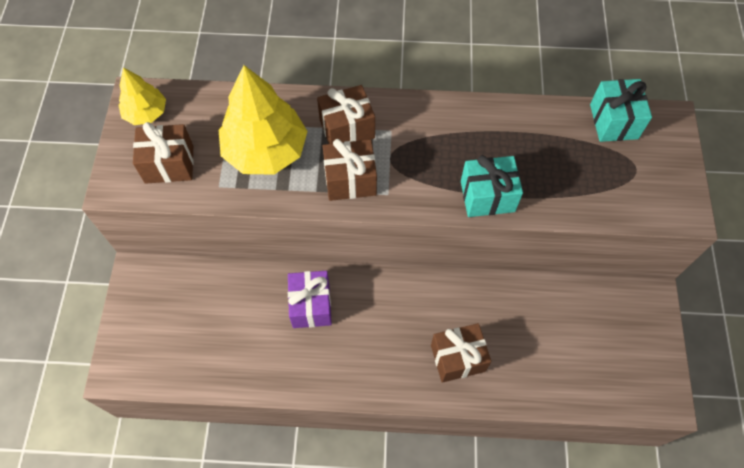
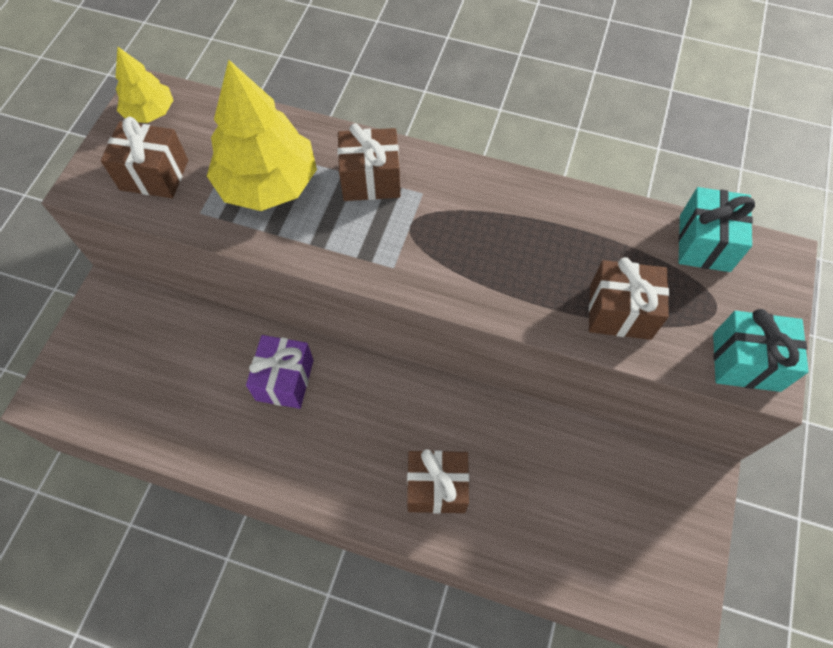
camera: 15 degrees right, 0 degrees up
brown gift [323,139,377,201] -> brown gift moved to [589,257,669,340]
turquoise gift [461,155,523,217] -> turquoise gift moved to [713,309,808,392]

